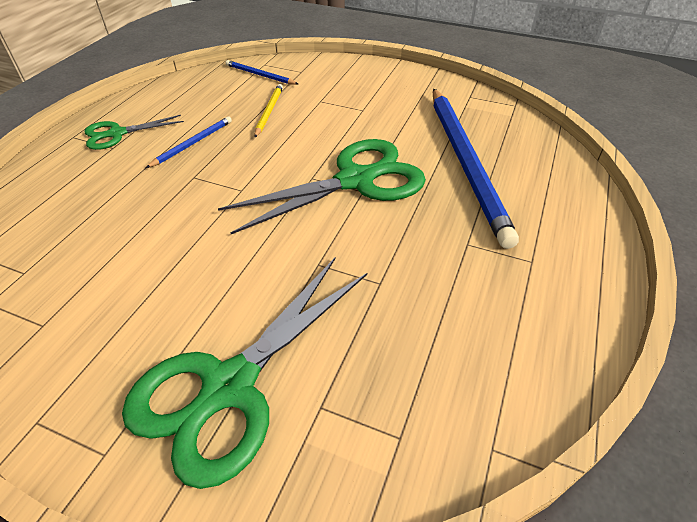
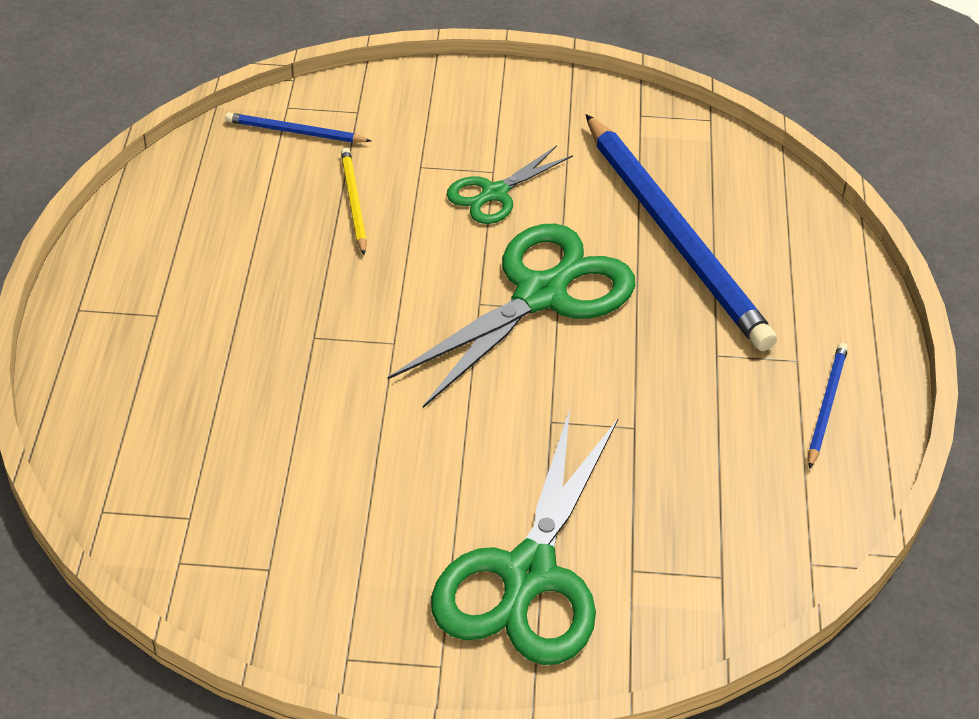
camera: 20 degrees left, 0 degrees up
green scissors [84,115,184,150] -> green scissors moved to [446,145,573,224]
blue pencil [146,116,232,168] -> blue pencil moved to [808,343,848,469]

